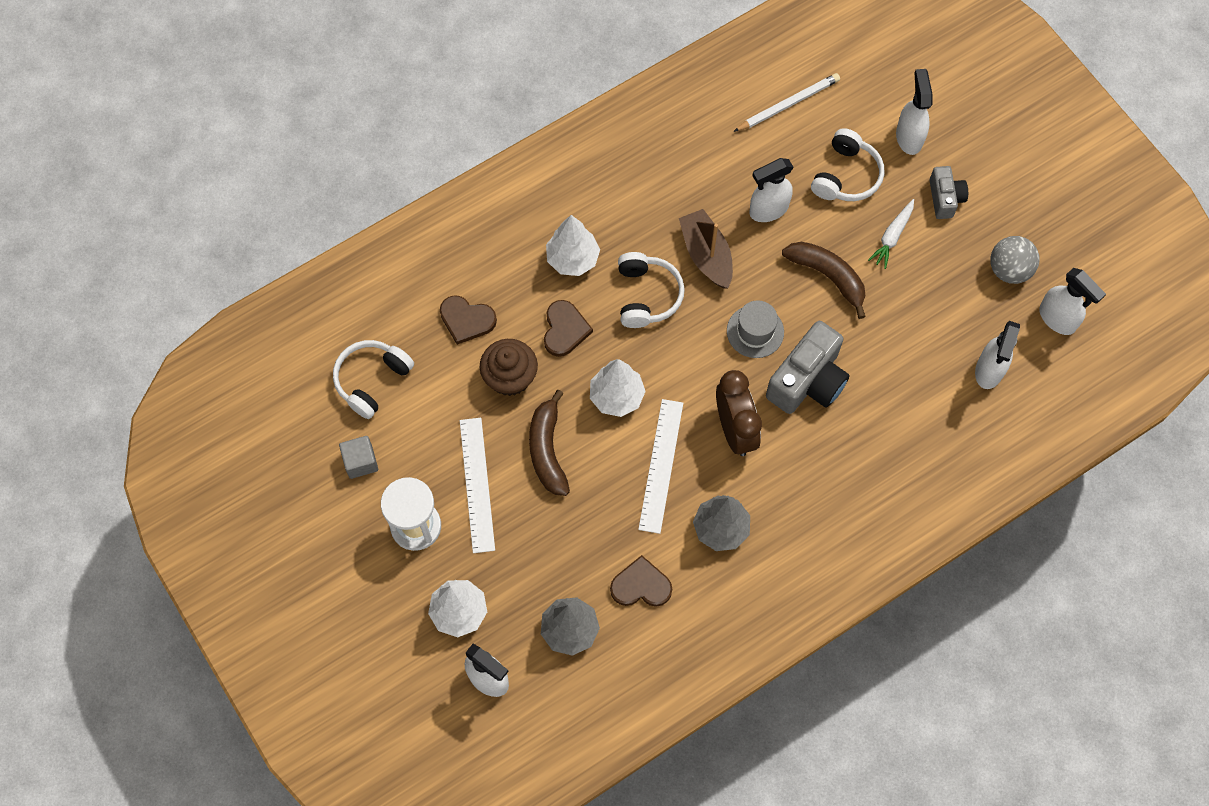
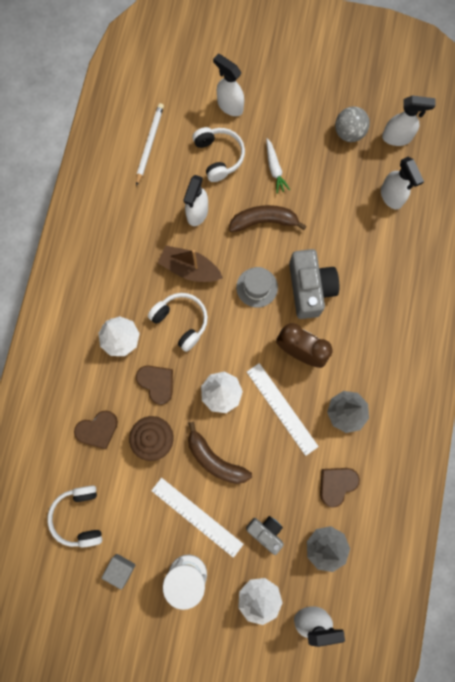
camera: 45 degrees left, 10 degrees up
grey camera [929,166,968,219] -> grey camera moved to [246,516,284,555]

